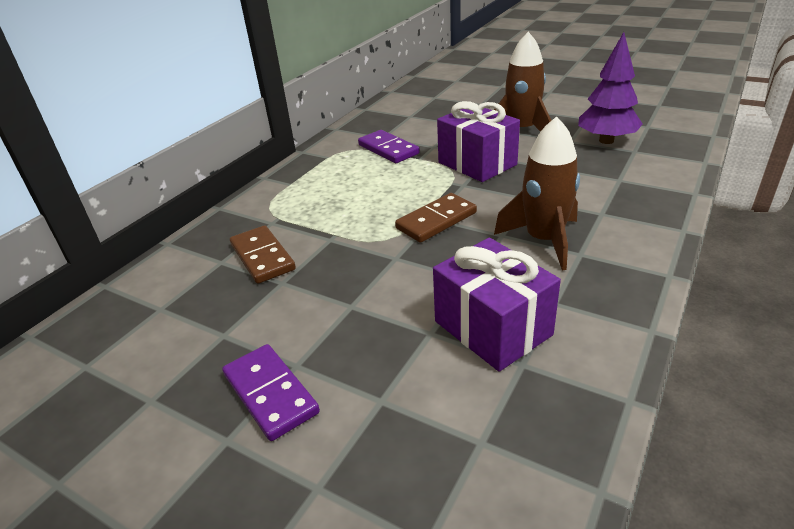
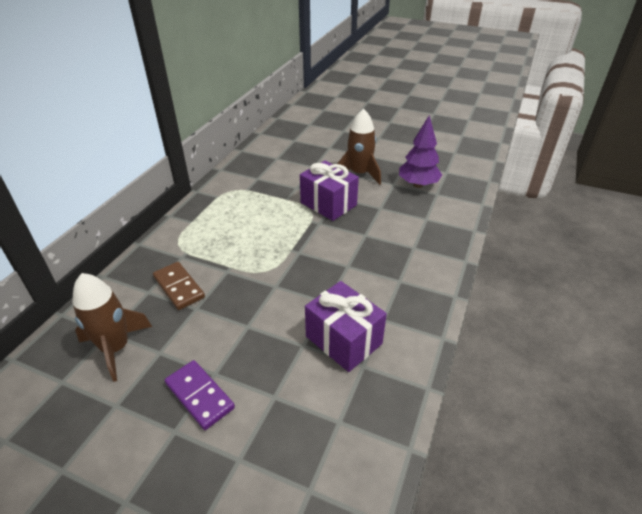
camera: 10 degrees left, 5 degrees up
purple domino [358,130,420,163] -> none
brown domino [395,193,477,243] -> none
brown rocket [494,116,580,271] -> brown rocket moved to [72,273,152,382]

